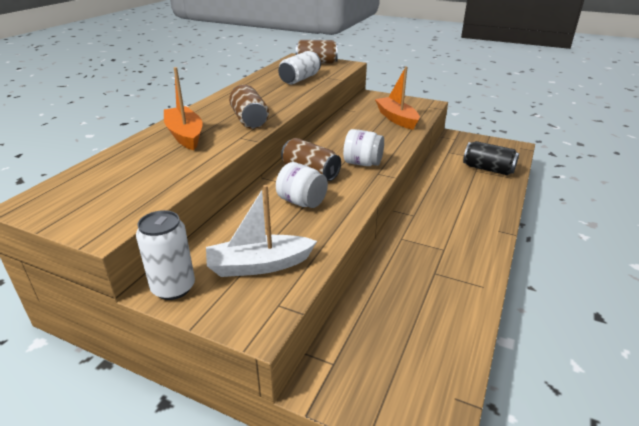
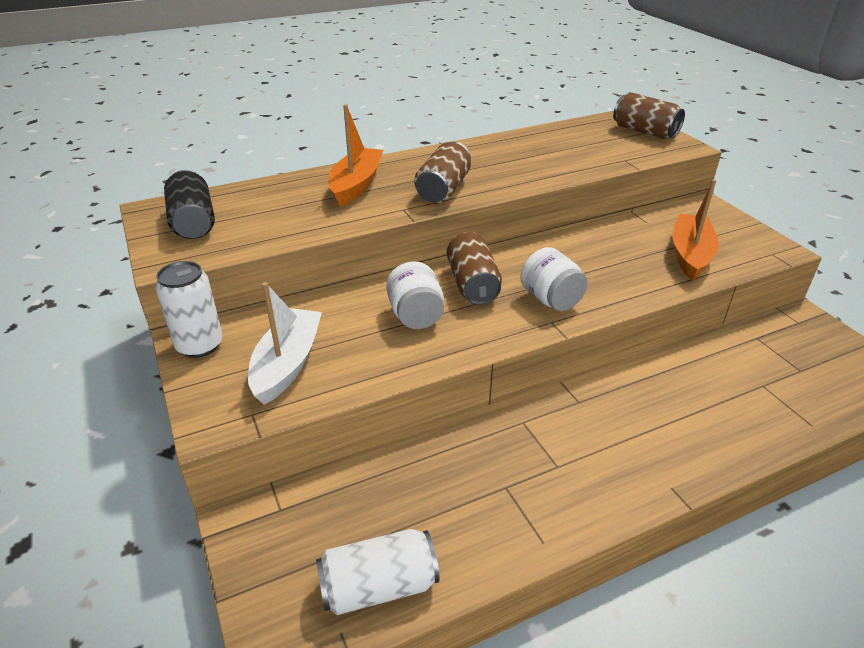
camera: 40 degrees right, 5 degrees up
white boat [206,185,317,277] -> white boat turned 75 degrees clockwise [248,282,322,405]
white can [278,51,321,84] -> white can moved to [316,529,439,615]
black can [463,141,519,175] -> black can moved to [164,170,215,239]

